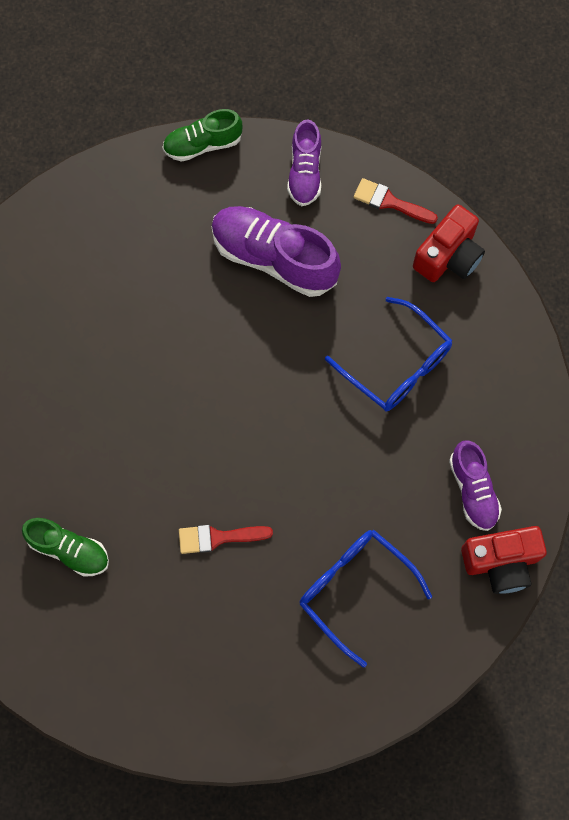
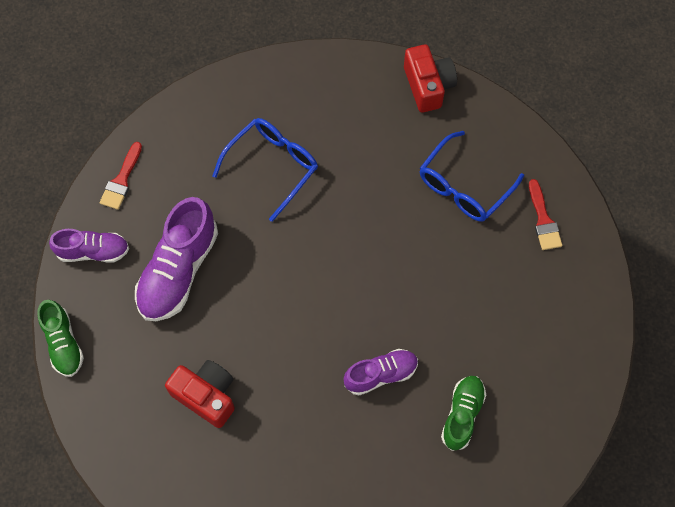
camera: 95 degrees left, 5 degrees down
red brush [179,525,273,554] -> red brush moved to [529,179,562,250]
red camera [413,204,485,282] -> red camera moved to [165,360,235,428]
purple shoe [449,440,502,531] -> purple shoe moved to [343,349,418,396]

